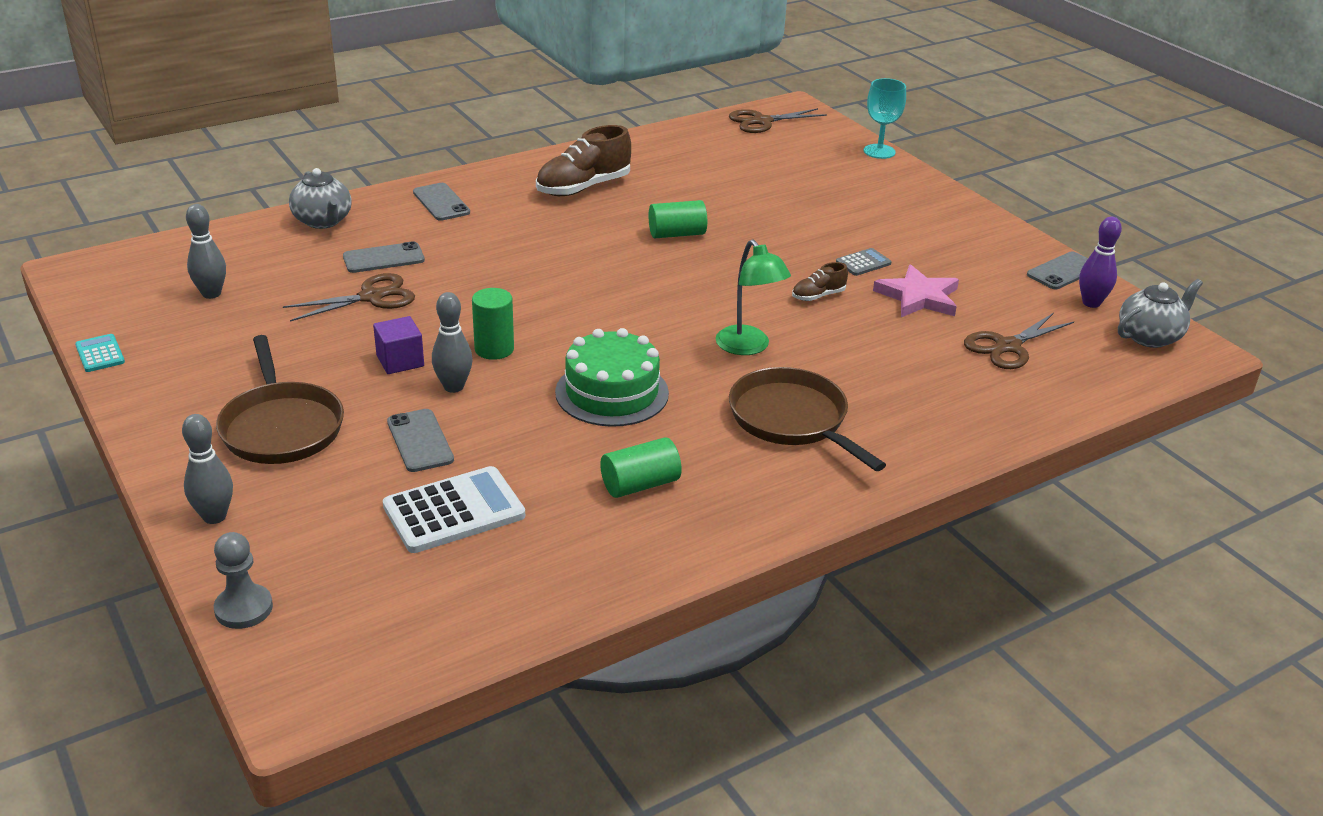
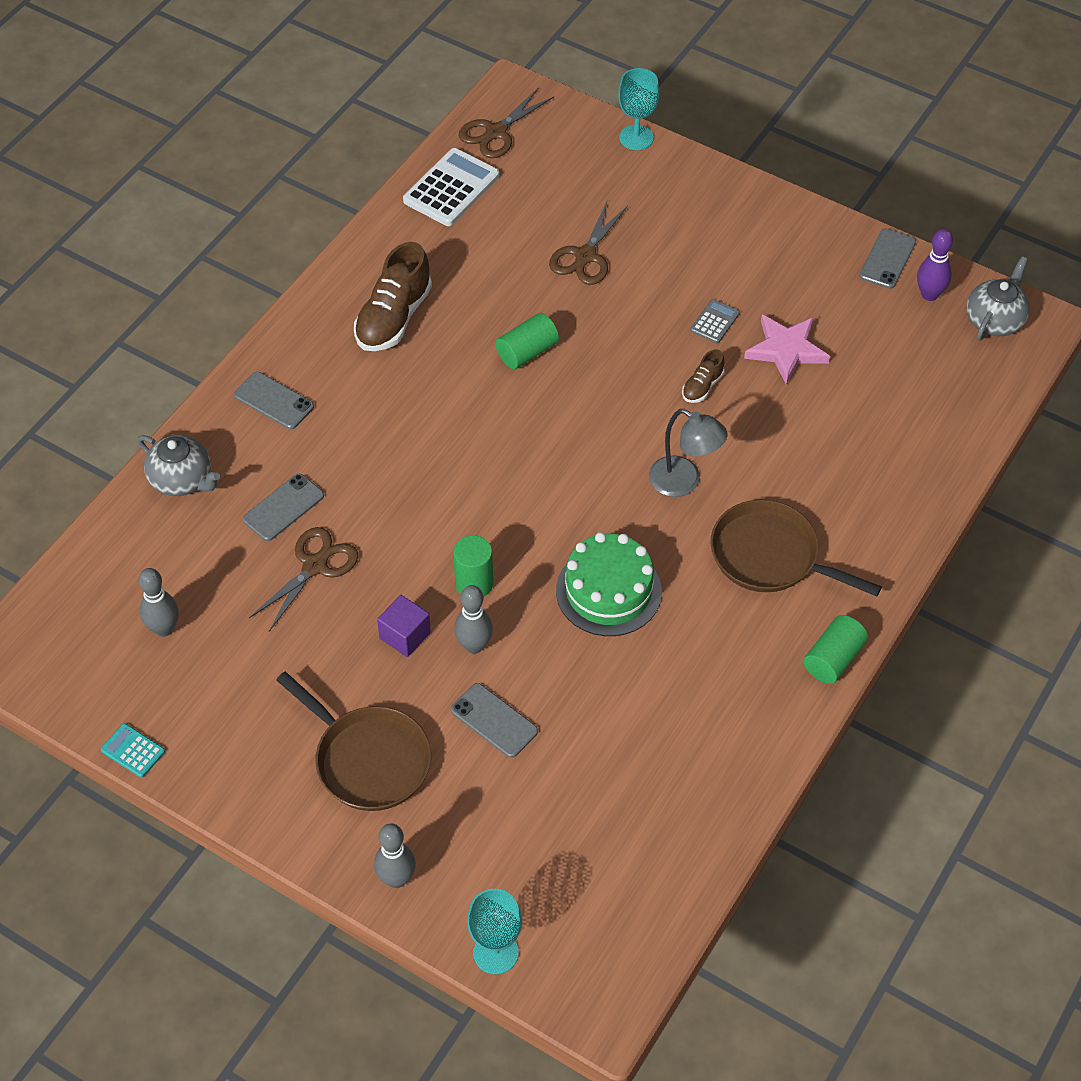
camera: 25 degrees left, 20 degrees up
grey pawn [214,532,273,629] -> turquoise goblet [467,889,522,974]
white calculator [383,466,525,553] -> white calculator moved to [403,148,499,226]
green cylinder [600,437,682,498] -> green cylinder moved to [803,615,868,684]
green lamp [716,239,791,355] -> grey lamp [649,409,728,497]
brown scissors [964,313,1074,369] -> brown scissors moved to [549,200,628,285]

